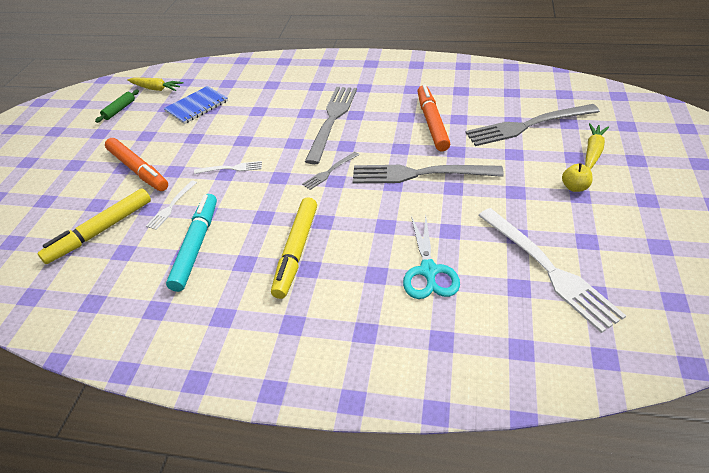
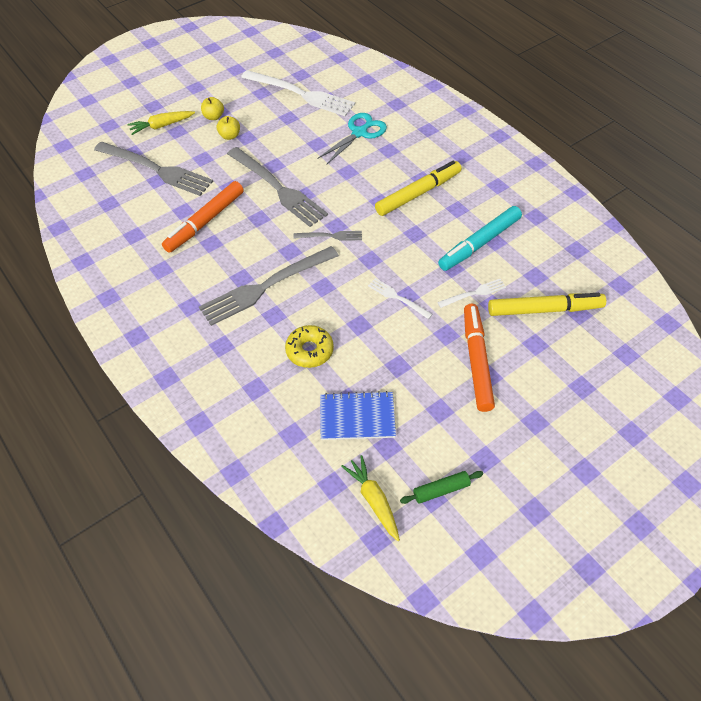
camera: 140 degrees left, 10 degrees up
white fork [478,208,626,333] -> white fork turned 105 degrees clockwise [241,70,355,116]
none -> yellow apple [217,116,240,140]
none -> yellow donut [285,325,334,368]

